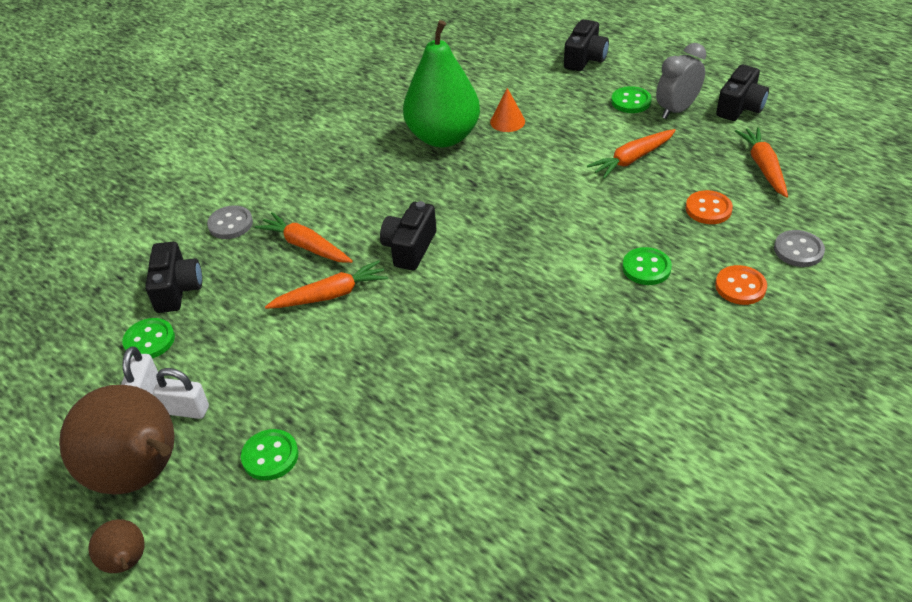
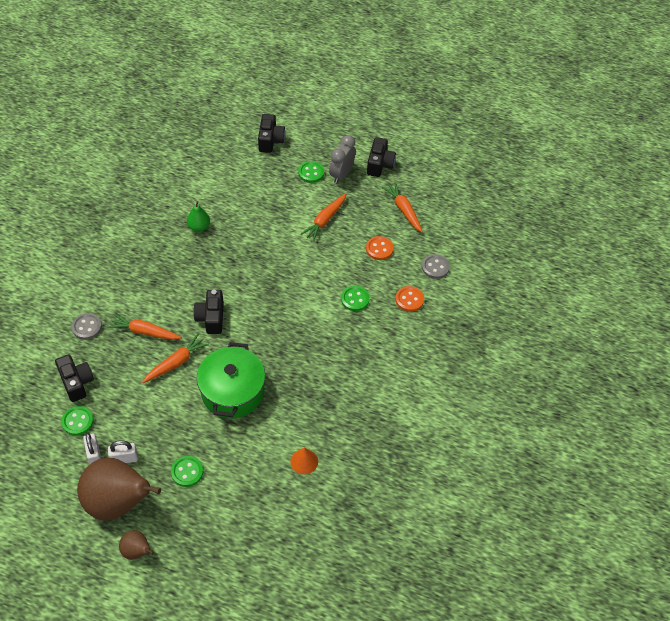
camera: 25 degrees left, 10 degrees up
green pear [403,20,480,147] -> green pear [187,201,210,232], size x0.46
orange cone [490,88,525,132] -> orange cone moved to [290,447,318,474]
none -> green pot [197,342,265,418]

